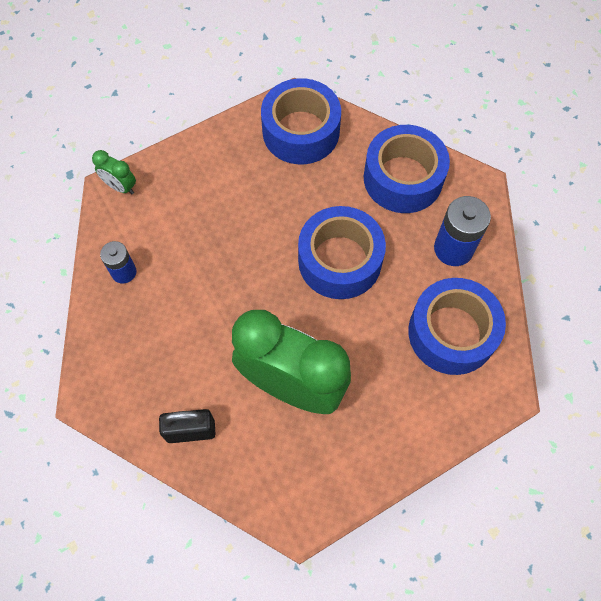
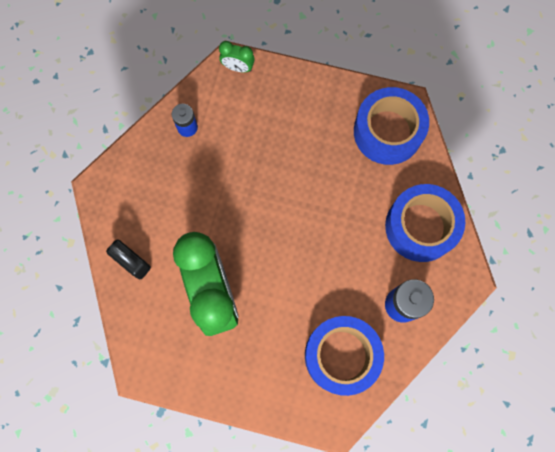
camera: 45 degrees right, 10 degrees up
green clock [92,150,136,194] -> green clock turned 60 degrees counterclockwise [219,41,255,72]
blue tape [298,206,386,299] -> none

